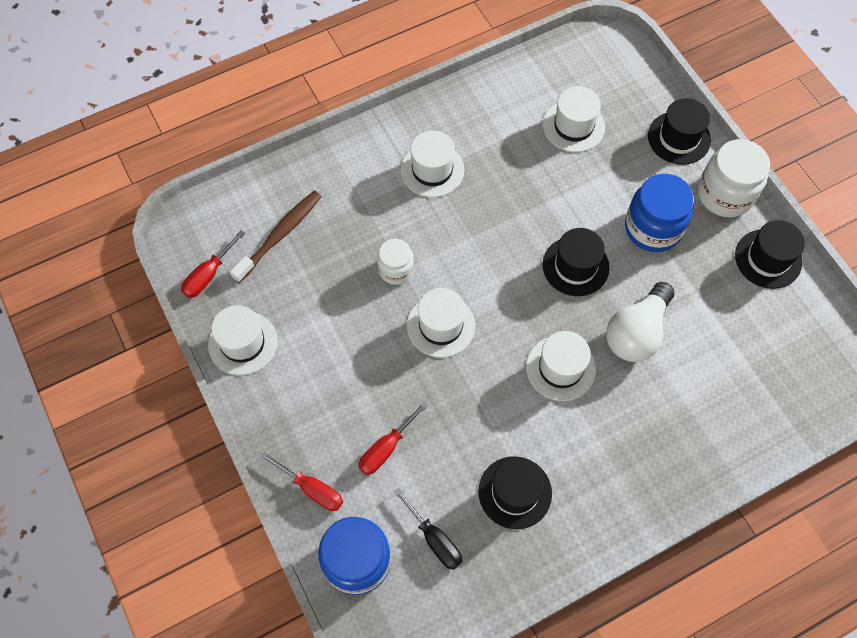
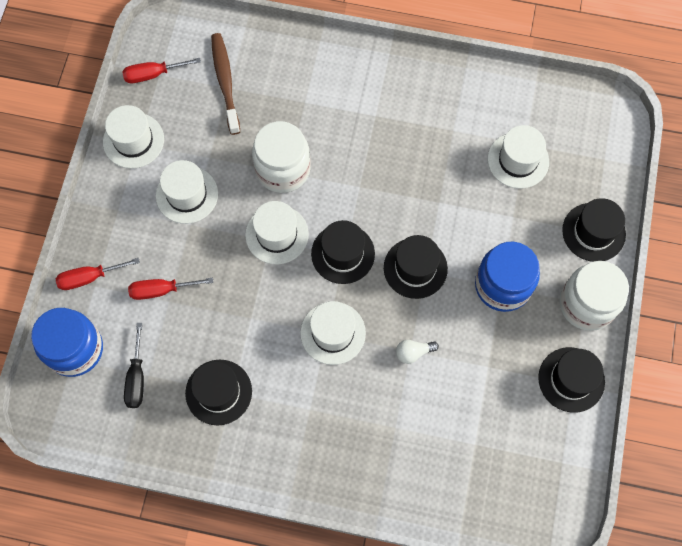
camera: 40 degrees right, 5 degrees up
brown toothbrush [230,191,322,283] -> brown toothbrush turned 90 degrees counterclockwise [211,33,240,135]
red screwdriver [261,452,343,511] -> red screwdriver turned 90 degrees clockwise [56,258,140,290]
white jar [377,239,414,285] -> white jar [252,121,311,193], size x1.67
white hat [401,130,464,197] -> white hat moved to [156,160,218,224]
white light bulb [606,282,675,362] -> white light bulb [396,340,439,364], size x0.46
none -> black hat [311,220,375,284]

